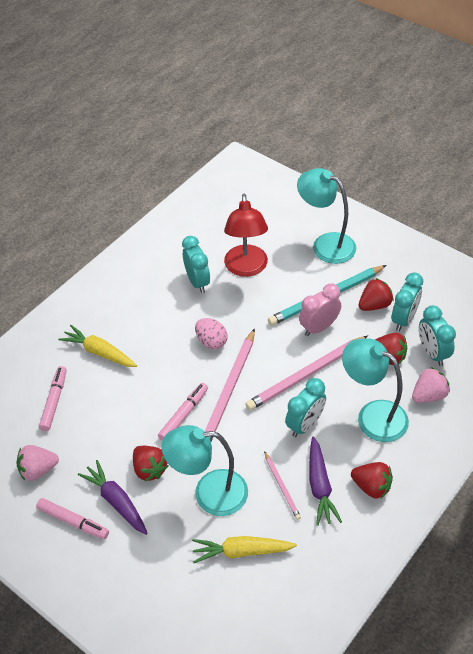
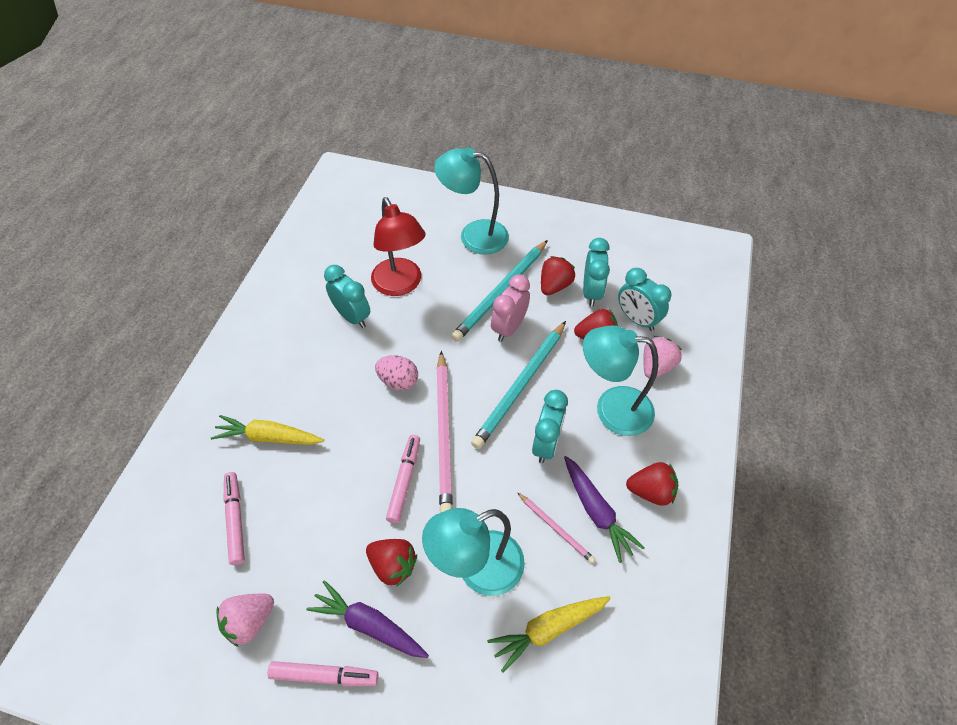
camera: 25 degrees left, 5 degrees up
pink pencil [245,336,368,411] -> turquoise pencil [471,321,566,449]

